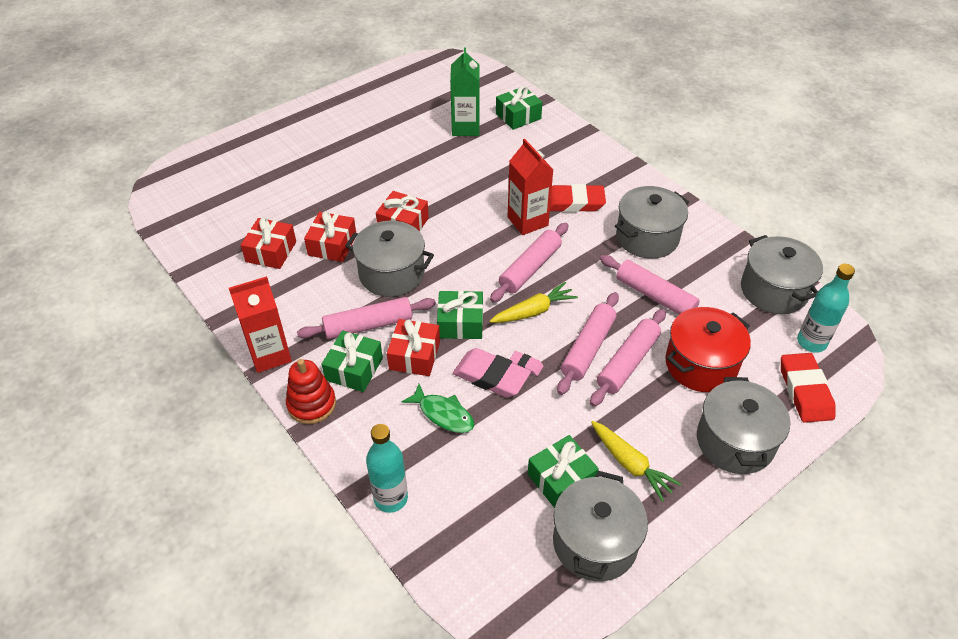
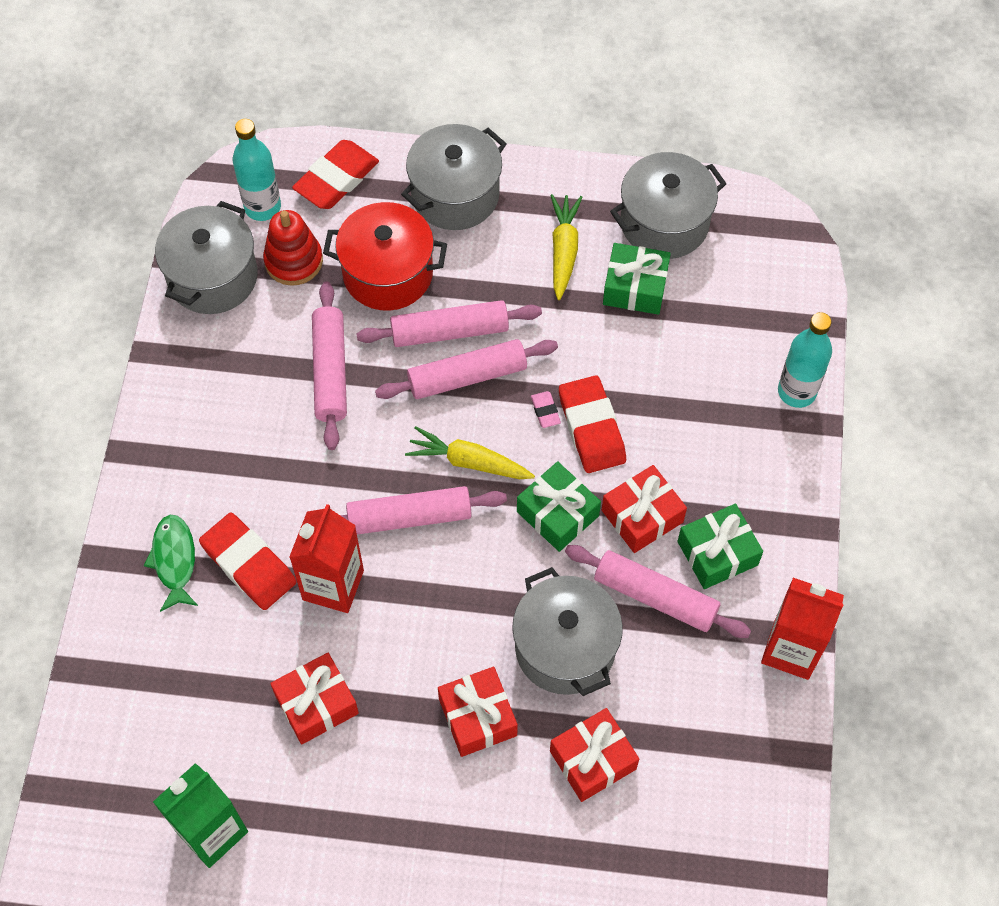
camera: 135 degrees left, 15 degrees up
red gift [241,218,296,269] -> red gift moved to [270,653,359,744]
red stacking toy [286,359,336,424] -> red stacking toy moved to [263,210,323,286]
green fish [401,384,474,433] -> green fish moved to [144,515,198,612]
pink eraser [453,348,531,398] -> red eraser [559,375,626,473]
green gift [496,85,542,130] -> none
grey pot [615,186,689,259] -> none

